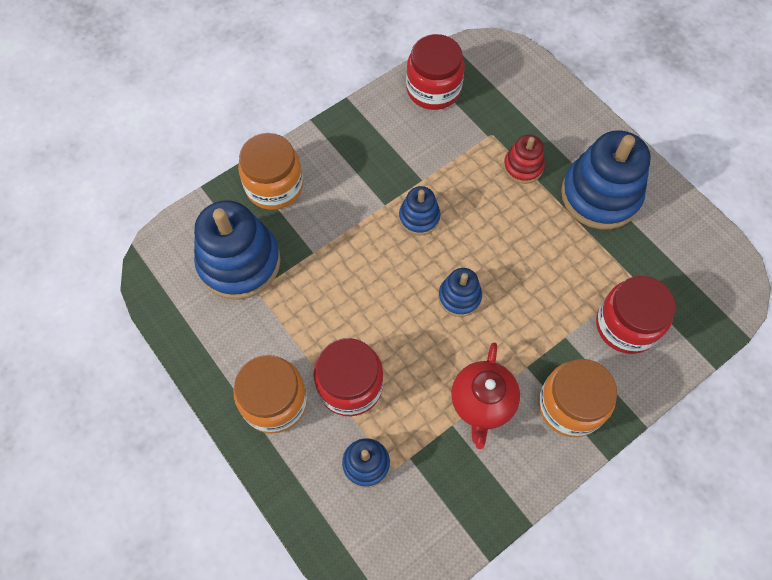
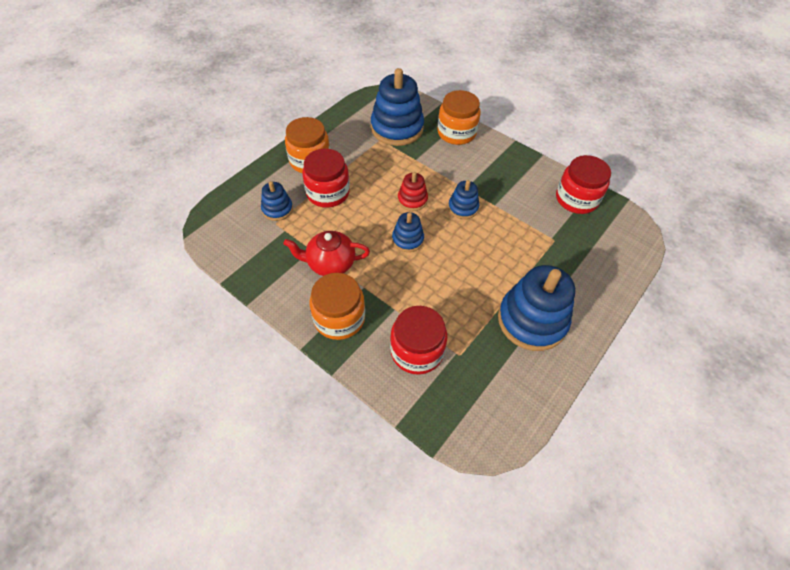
camera: 75 degrees right, 10 degrees down
red stacking toy [503,135,545,184] -> red stacking toy moved to [398,172,428,211]

